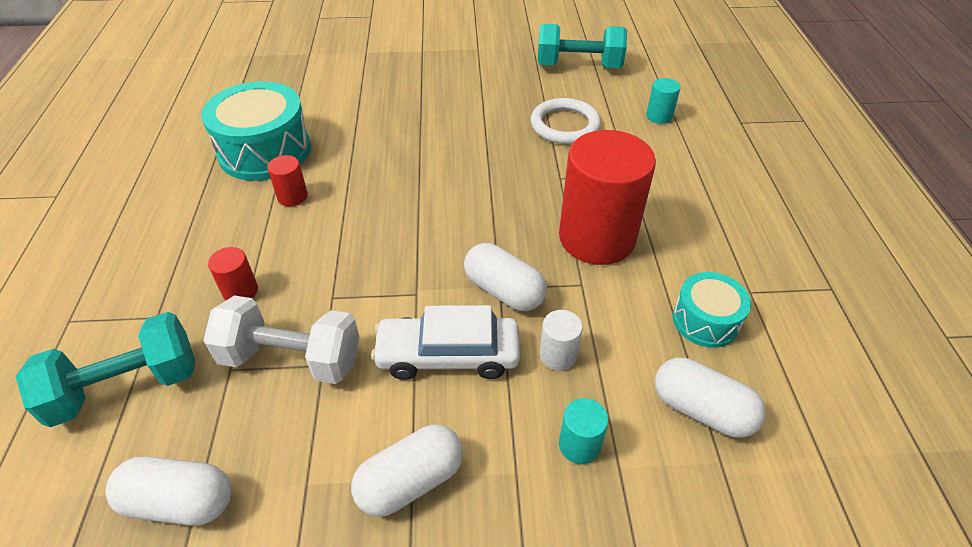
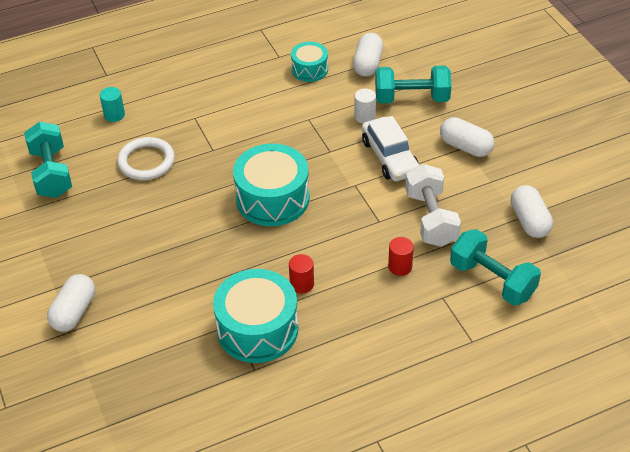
camera: 110 degrees left, 0 degrees up
white capsule [464,243,547,311] -> white capsule moved to [47,274,95,332]
red cylinder [559,130,656,265] -> none
turquoise cylinder [559,398,609,464] -> turquoise dumbbell [375,66,451,103]
none -> turquoise drum [233,143,309,226]

